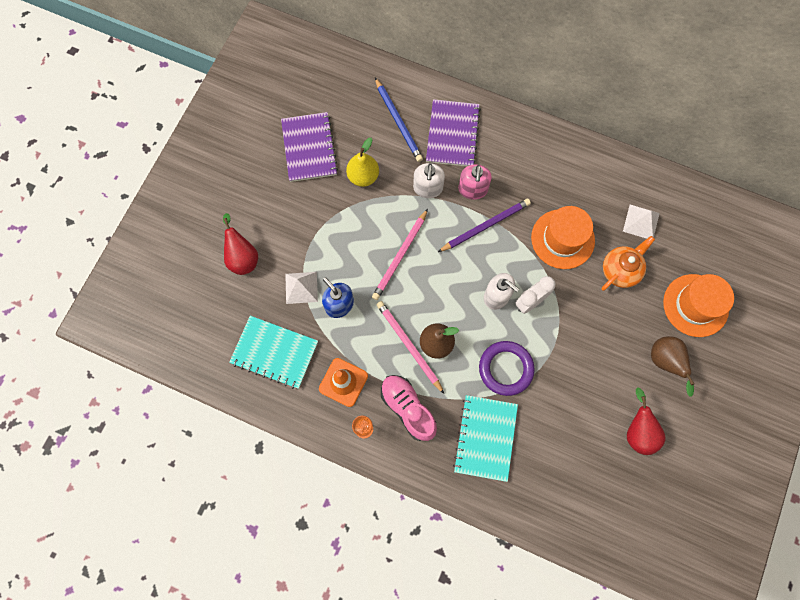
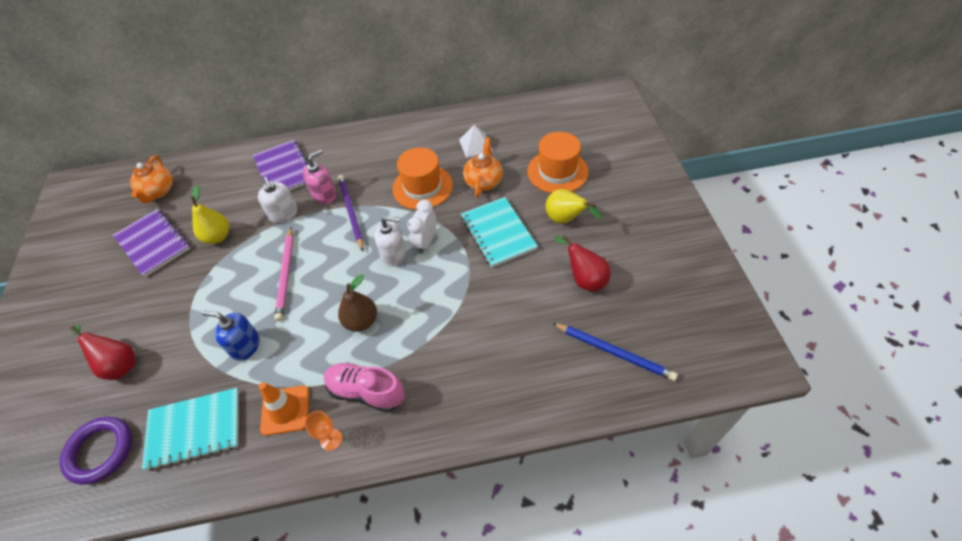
camera: 30 degrees left, 20 degrees down
white pyramid [285,272,318,304] -> none
blue pencil [375,78,423,162] -> blue pencil moved to [552,323,678,381]
pink pencil [376,301,444,394] -> none
purple pencil [438,199,531,252] -> purple pencil turned 45 degrees counterclockwise [338,175,364,251]
turquoise notebook [453,395,518,482] -> turquoise notebook moved to [461,197,538,268]
pink soap dispenser [458,165,492,200] -> pink soap dispenser turned 105 degrees counterclockwise [303,150,336,204]
purple ring [479,341,535,396] -> purple ring moved to [60,417,132,485]
brown pear [651,336,695,397] -> yellow pear [545,189,602,223]
none -> orange teapot [130,156,173,203]

